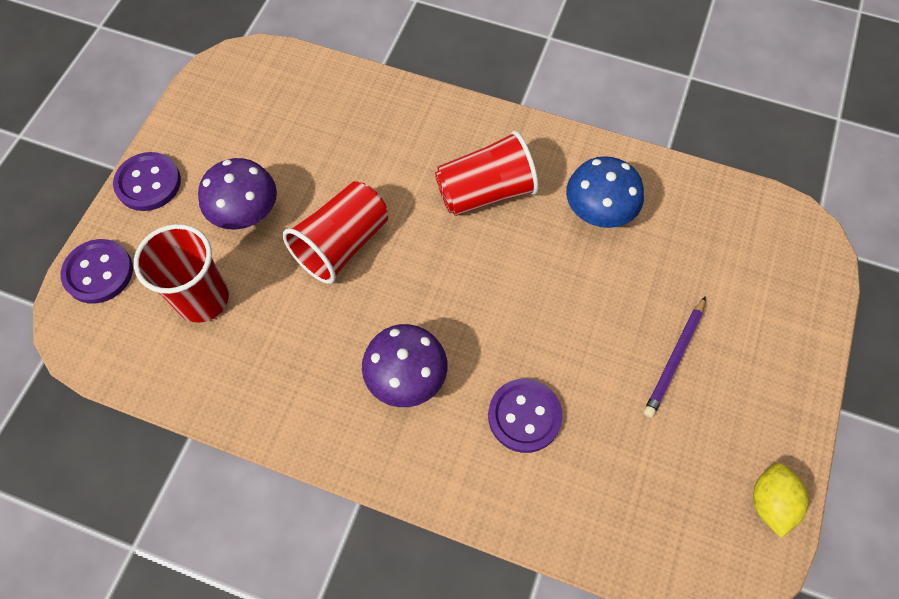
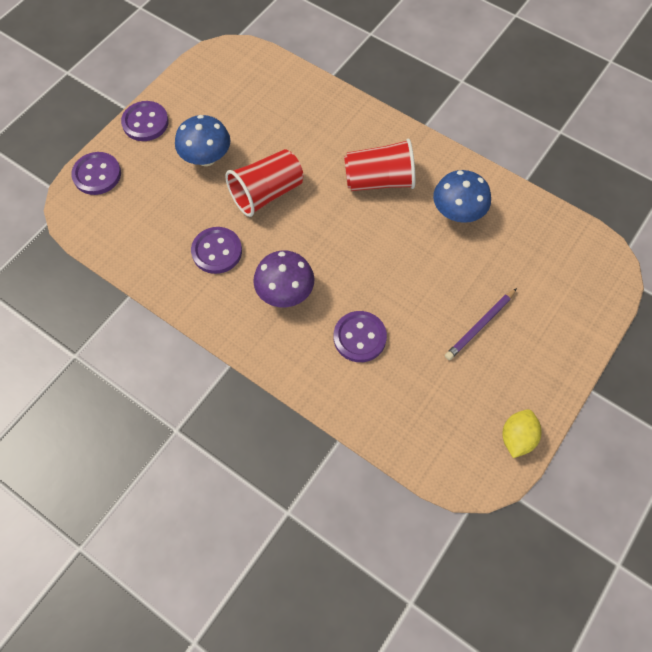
camera: 15 degrees right, 0 degrees up
red cup [134,224,229,323] -> none
purple mushroom [198,158,277,230] -> blue mushroom [175,115,230,166]
none -> purple button [191,227,242,274]

